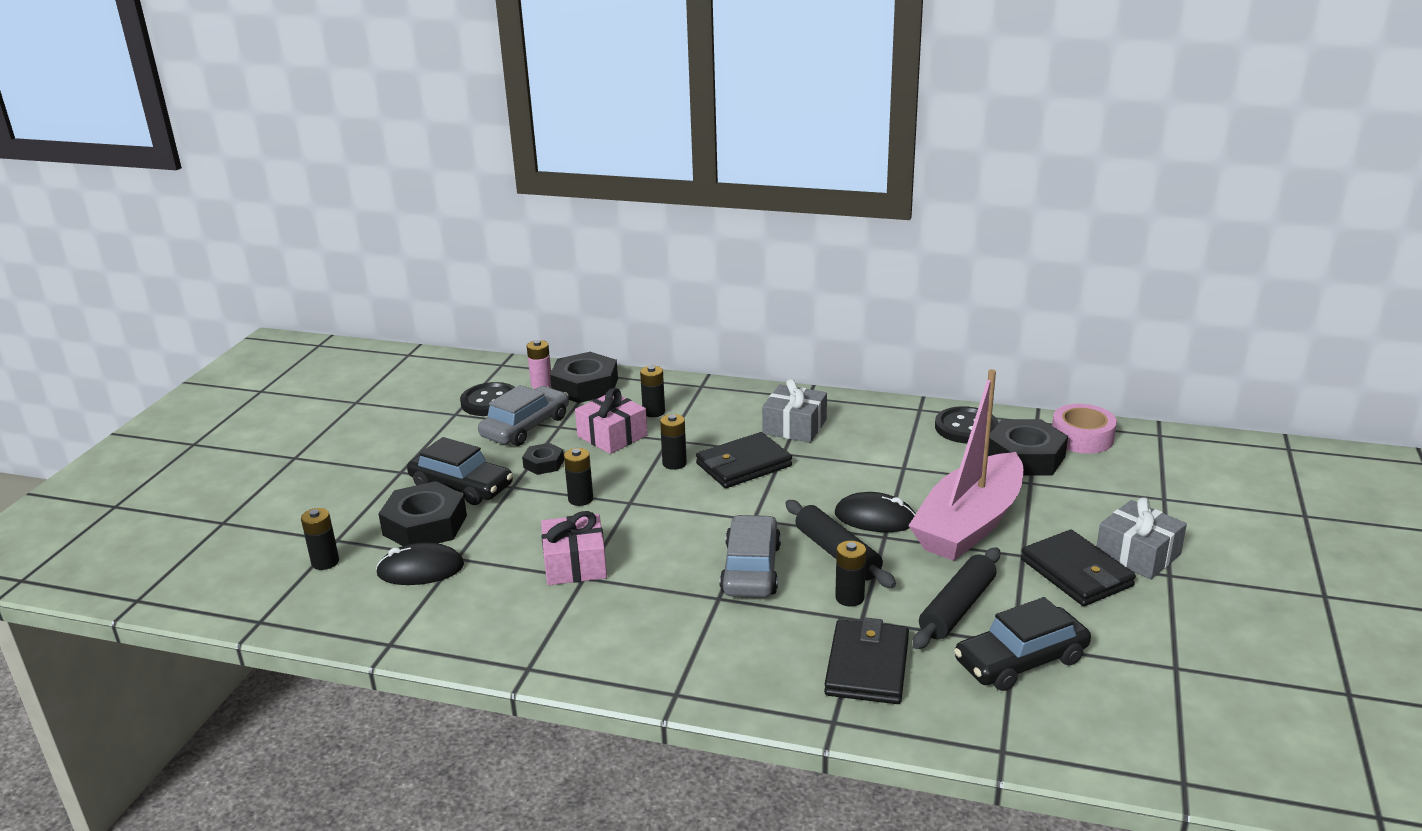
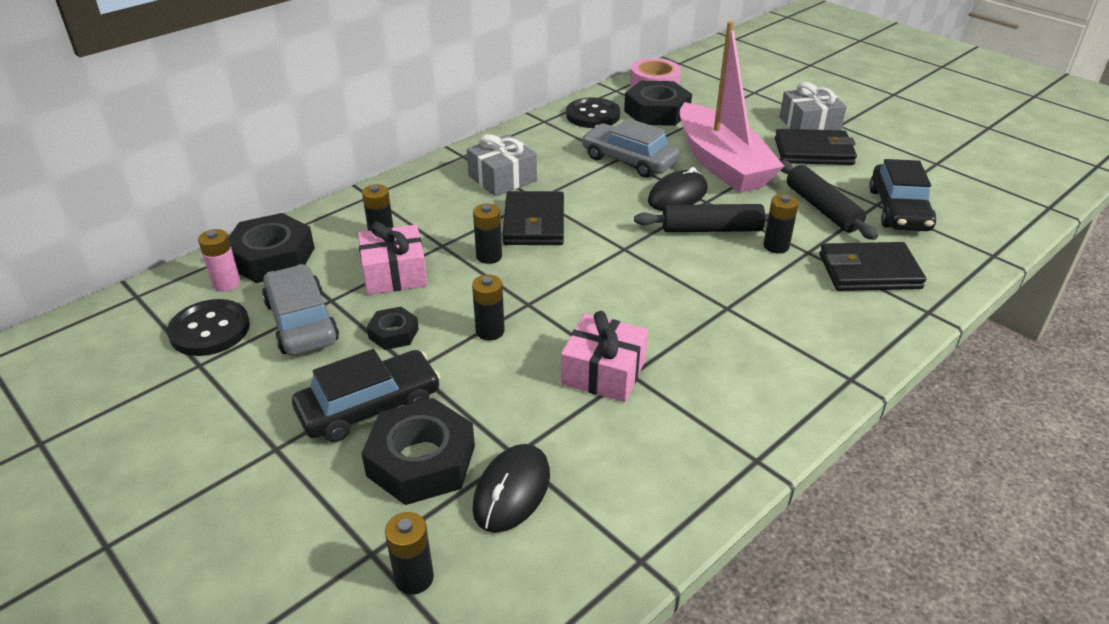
camera: 60 degrees left, 10 degrees up
grey car [720,515,781,597] -> grey car moved to [582,118,680,178]
black wallet [824,617,909,704] -> black wallet turned 45 degrees counterclockwise [819,242,926,291]

